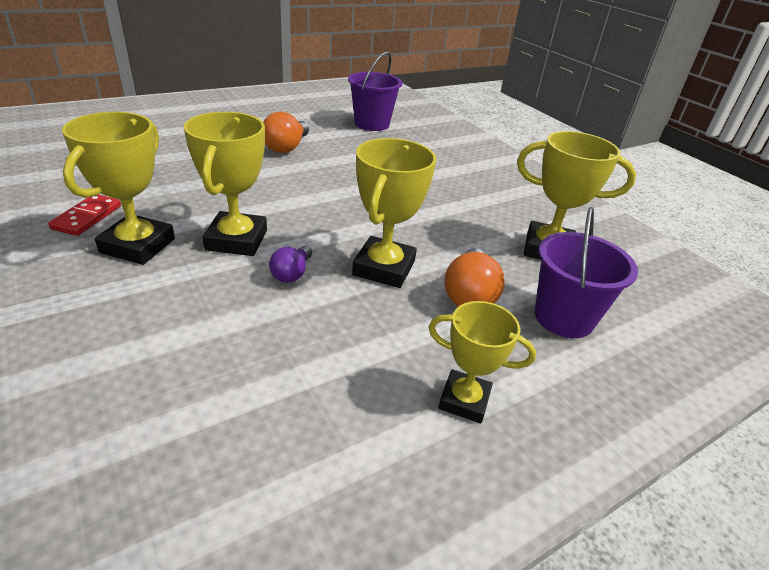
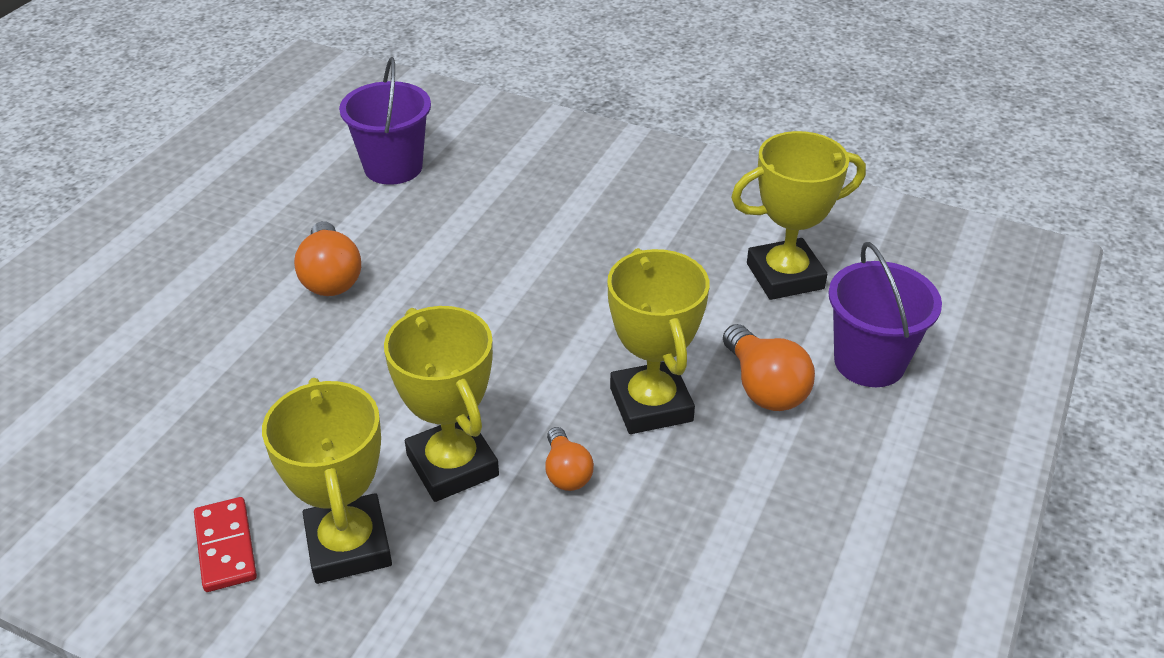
camera: 30 degrees left, 5 degrees up
purple light bulb [269,246,312,283] -> orange light bulb [545,427,594,491]
yellow trophy [428,301,536,423] -> none

